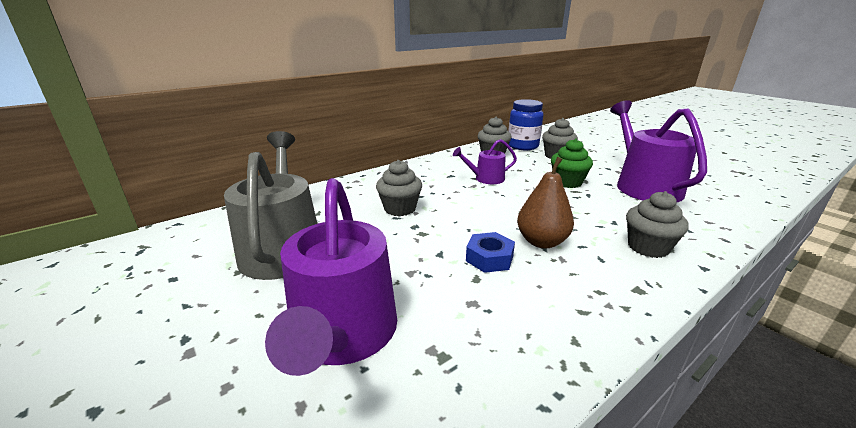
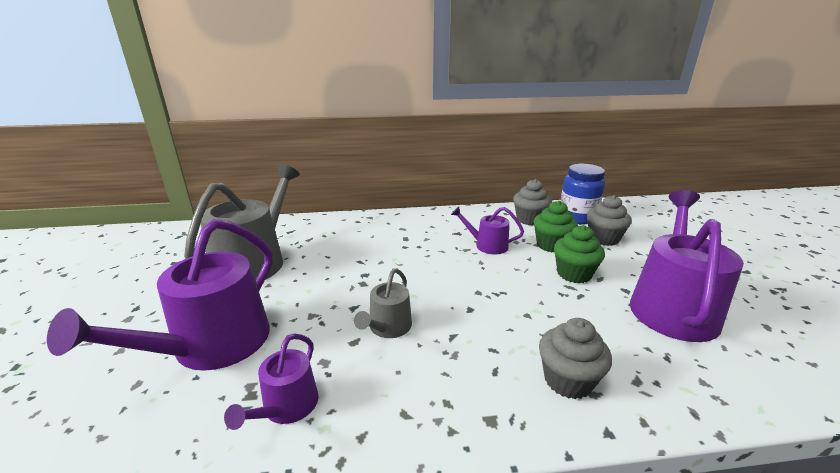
camera: 30 degrees right, 0 degrees up
grey cupcake [376,160,422,216] -> none
blue nut [466,232,515,273] -> grey watering can [354,268,412,338]
brown pear [517,157,574,248] -> none
none -> purple watering can [224,333,318,430]
none -> green cupcake [533,201,578,252]

